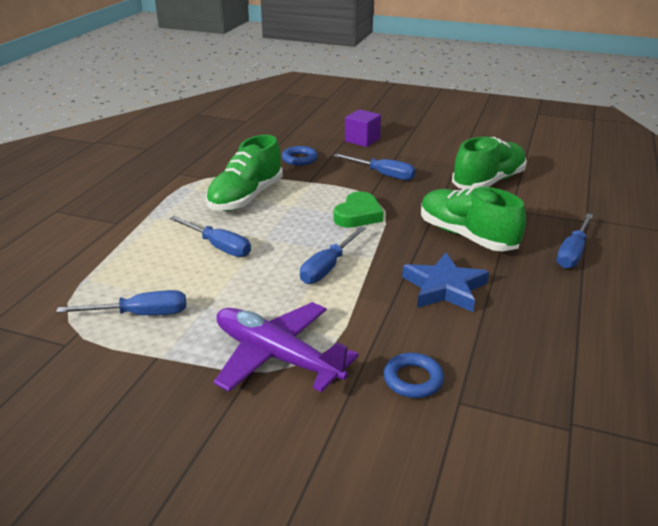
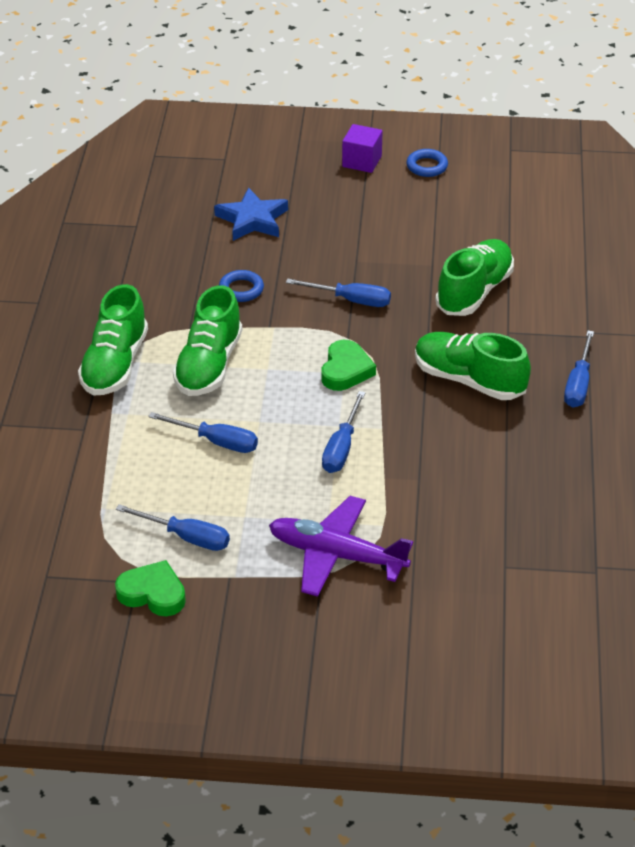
camera: 15 degrees left, 10 degrees up
blue screwdriver [56,290,186,315] -> blue screwdriver turned 45 degrees clockwise [116,504,230,551]
purple cube [345,109,381,147] -> purple cube moved to [342,124,383,173]
blue ring [384,353,444,398] -> blue ring moved to [406,149,448,177]
blue star [402,252,489,312] -> blue star moved to [214,187,288,241]
none -> green shoe [78,284,148,396]
none -> green heart [115,560,186,616]

